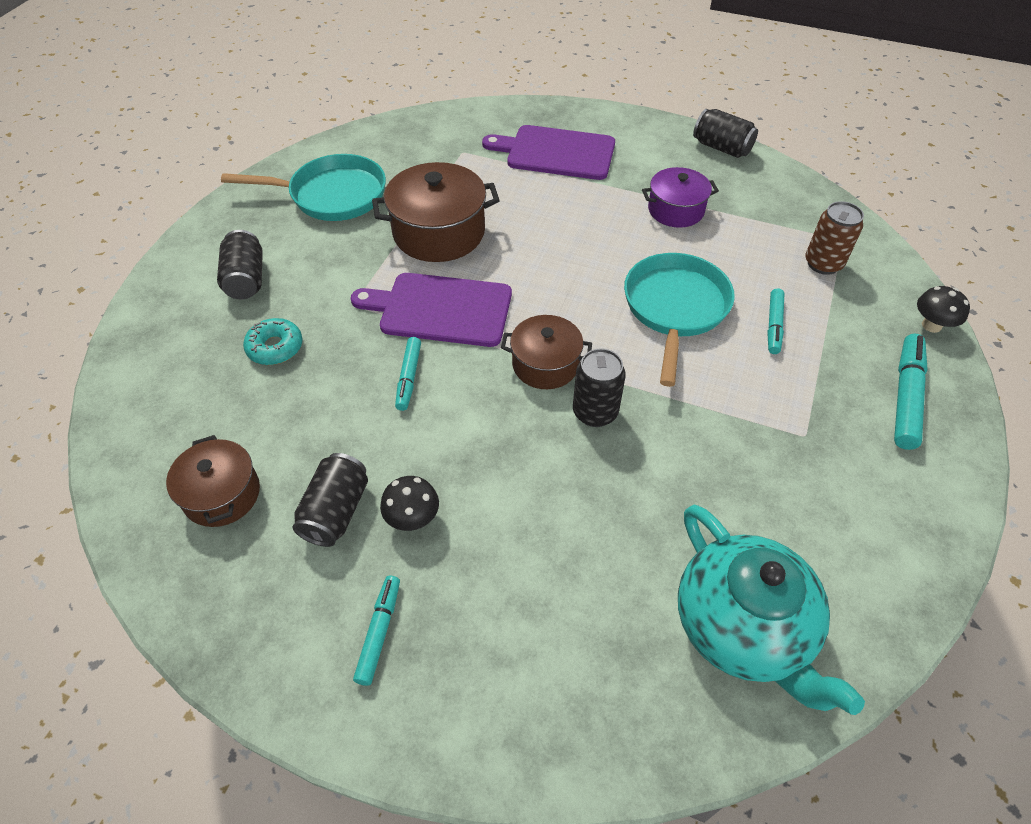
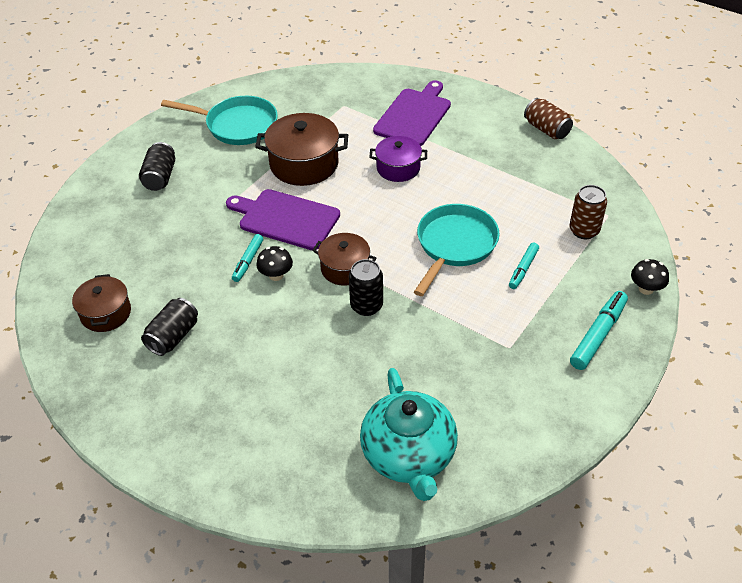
camera: 15 degrees right, 5 degrees down
turquoise donut [243,318,303,365] -> none
turquoise marker [353,576,400,686] -> none
black mushroom [380,476,439,531] -> black mushroom moved to [257,246,293,281]
purple cutting board [482,125,615,180] -> purple cutting board turned 90 degrees clockwise [373,80,451,146]
purple pot [642,167,719,228] -> purple pot moved to [369,136,427,182]
black can [693,109,758,158] -> brown can [524,98,573,139]

